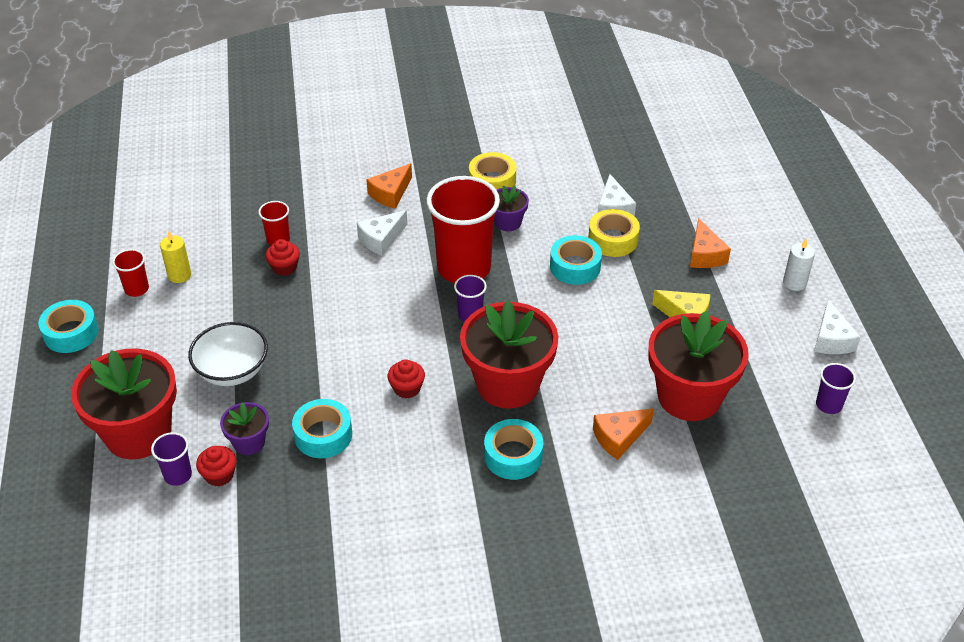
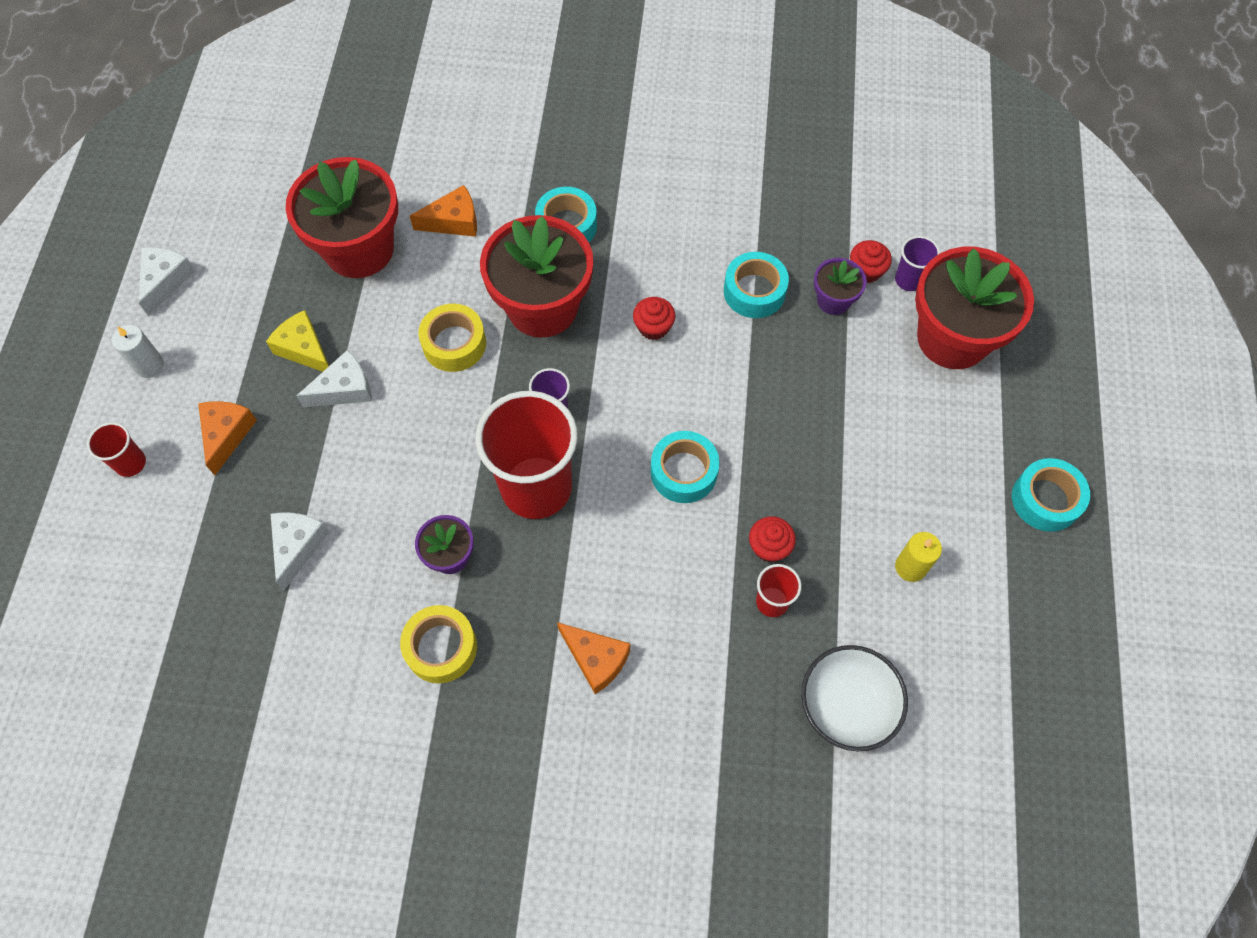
camera: 165 degrees left, 20 degrees up
red cup [112,249,149,297] -> red cup moved to [87,422,146,477]
white bowl [188,322,268,386] -> white bowl moved to [801,645,908,752]
white cheese [357,210,407,256] -> white cheese moved to [297,350,372,407]
orange cheese [366,163,412,209] -> orange cheese turned 75 degrees clockwise [557,622,630,694]
turquoise tape [550,235,602,285] -> turquoise tape moved to [651,431,719,503]
yellow tape [588,209,640,257] -> yellow tape moved to [418,304,486,372]
purple cup [816,363,856,414] -> none

